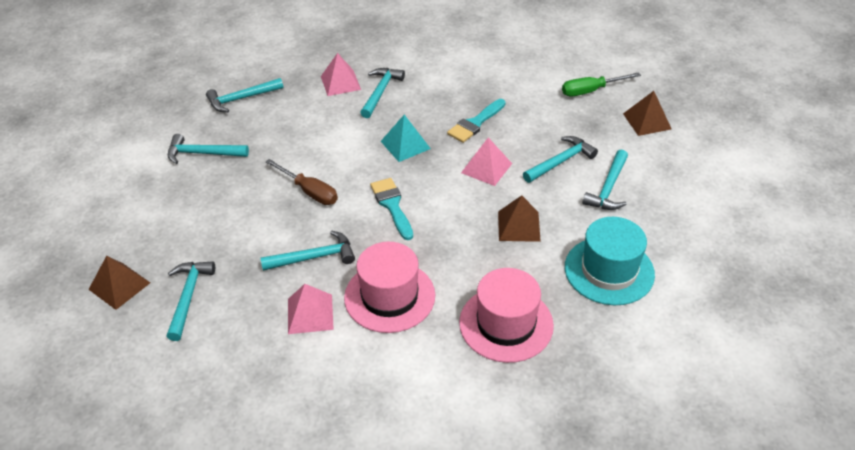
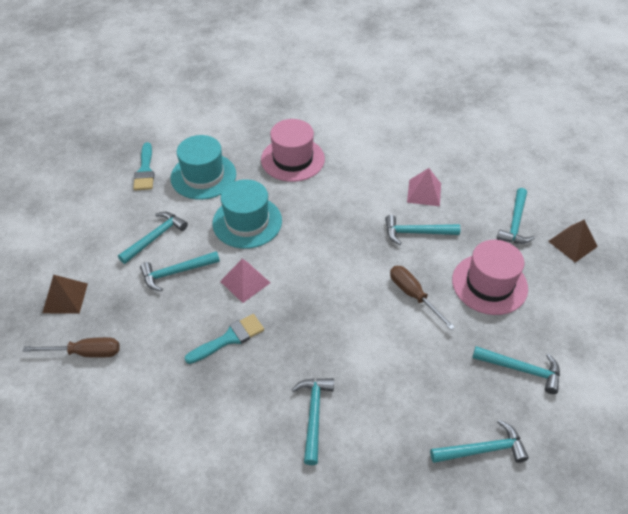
camera: 165 degrees left, 5 degrees up
pink pyramid [321,53,361,96] -> none
pink hat [344,242,435,333] -> pink hat moved to [452,240,528,315]
turquoise hammer [360,68,405,118] -> turquoise hammer turned 150 degrees clockwise [291,378,334,465]
turquoise brush [370,178,413,240] -> turquoise brush moved to [133,142,154,191]
turquoise pyramid [381,115,431,162] -> none
brown pyramid [498,195,541,242] -> turquoise hat [212,179,282,249]
green screwdriver [562,72,641,97] -> brown screwdriver [23,337,119,358]

